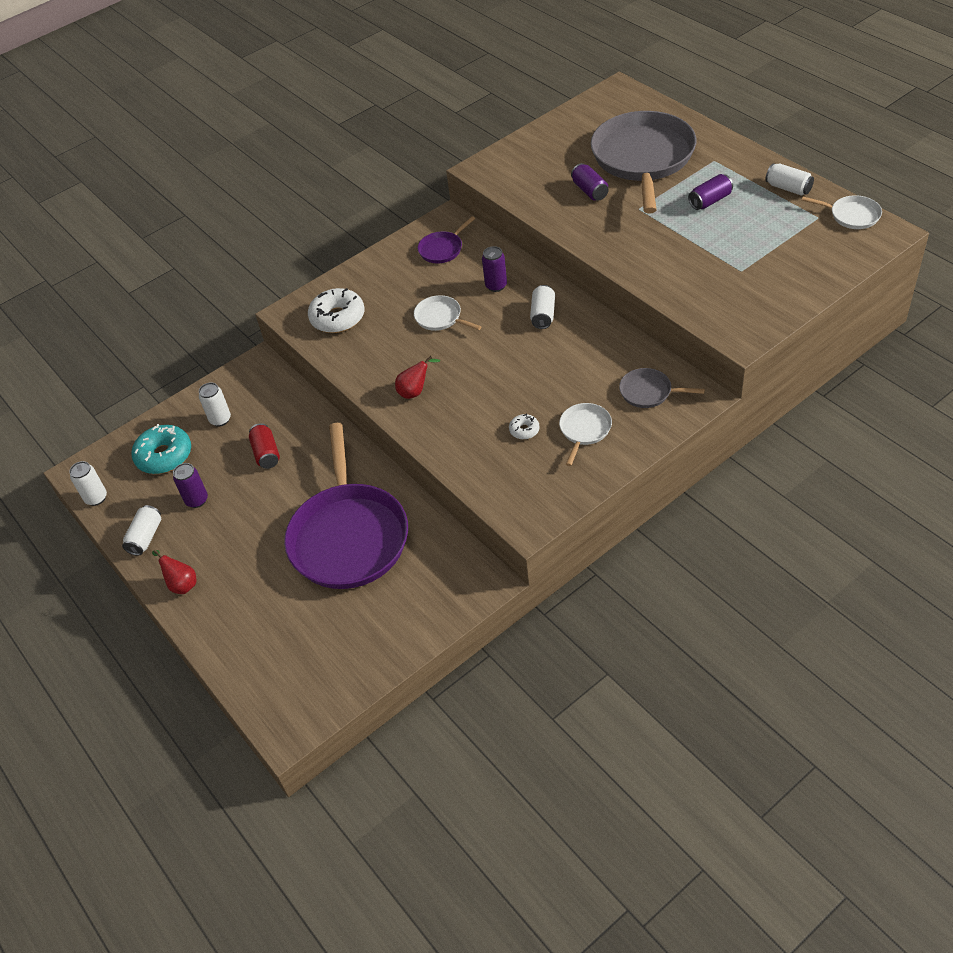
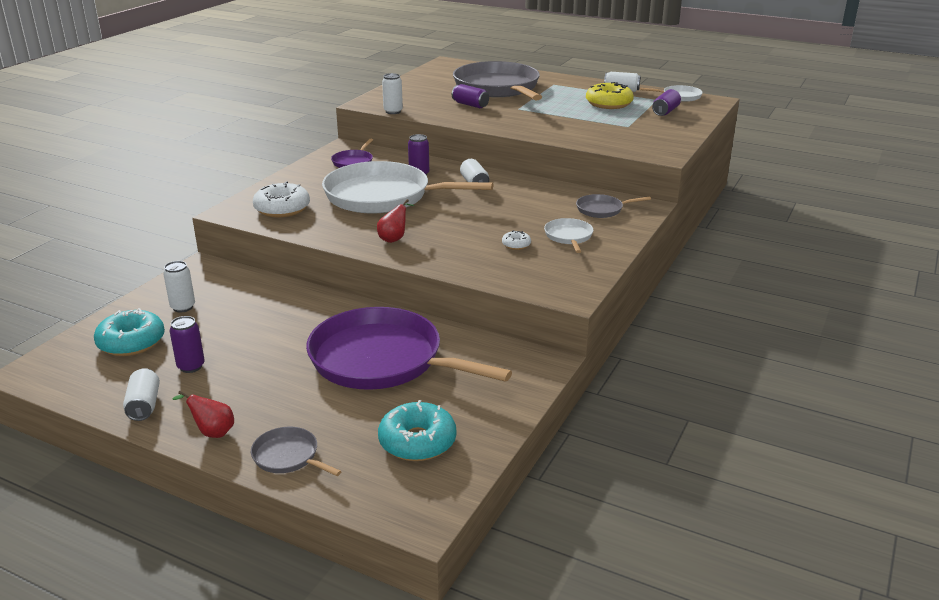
camera: 30 degrees left, 20 degrees down
white can [69,461,107,506] -> white can moved to [382,73,403,114]
red can [249,423,280,469] -> none
purple pan [284,423,408,589] -> purple pan turned 150 degrees clockwise [306,307,512,390]
white pan [414,295,481,331] -> white pan [322,161,494,214], size x2.34
purple can [688,174,733,210] -> purple can moved to [652,89,681,116]
none -> grey pan [251,427,342,476]
none -> turquoise donut [378,400,456,461]
none -> yellow donut [586,82,634,109]

